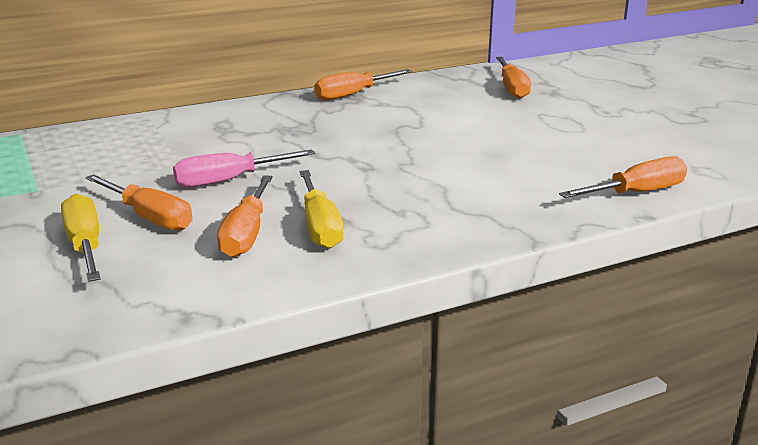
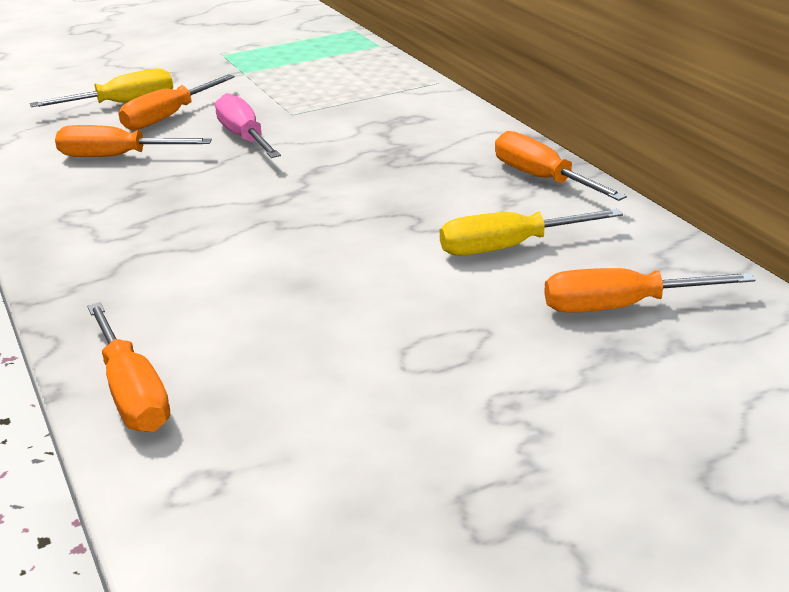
camera: 90 degrees right, 5 degrees up
yellow screwdriver [299,170,344,249] -> yellow screwdriver moved to [440,209,623,256]

